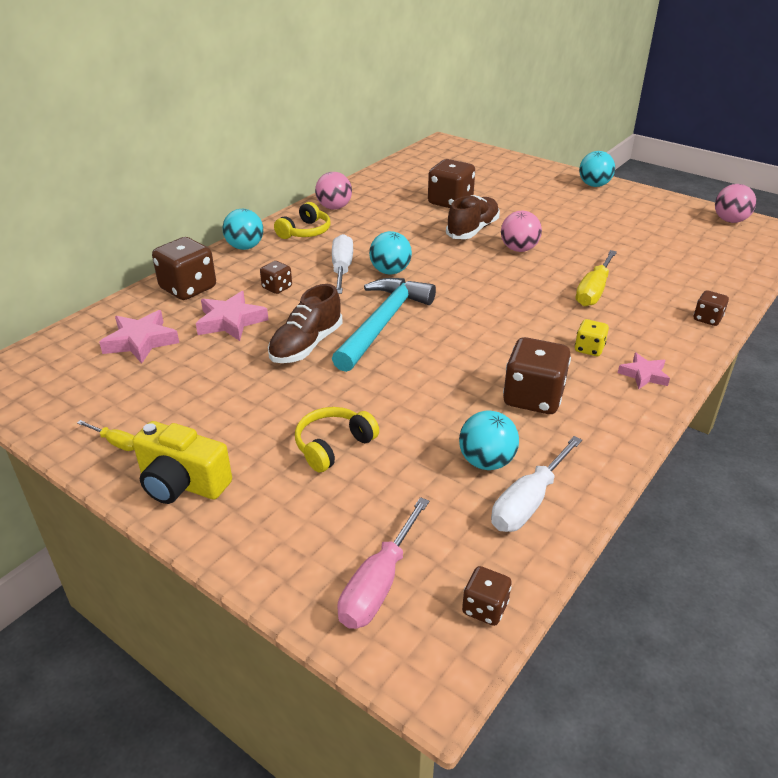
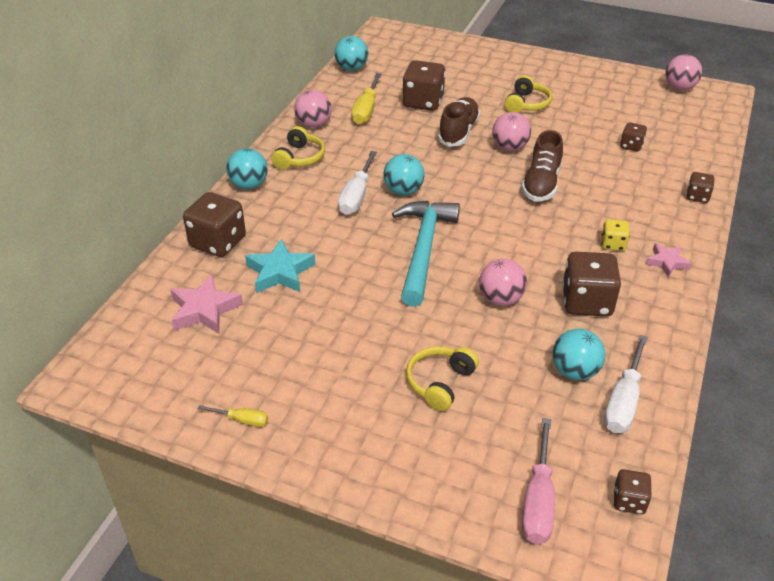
camera: 15 degrees left, 5 degrees up
yellow camera [132,421,232,504] -> none
pink star [196,291,268,341] -> turquoise star [245,239,315,293]
brown dice [260,261,292,294] -> brown dice moved to [620,122,647,151]
brown shoe [268,284,343,363] -> brown shoe moved to [521,130,563,201]
white screwdriver [332,234,353,294] -> white screwdriver turned 150 degrees counterclockwise [338,151,377,215]
yellow screwdriver [576,250,617,306] -> yellow screwdriver moved to [351,73,382,125]
turquoise ball [579,151,615,187] -> turquoise ball moved to [335,36,368,71]
none -> pink ball [479,259,527,306]
none -> yellow headphones [505,75,552,113]

